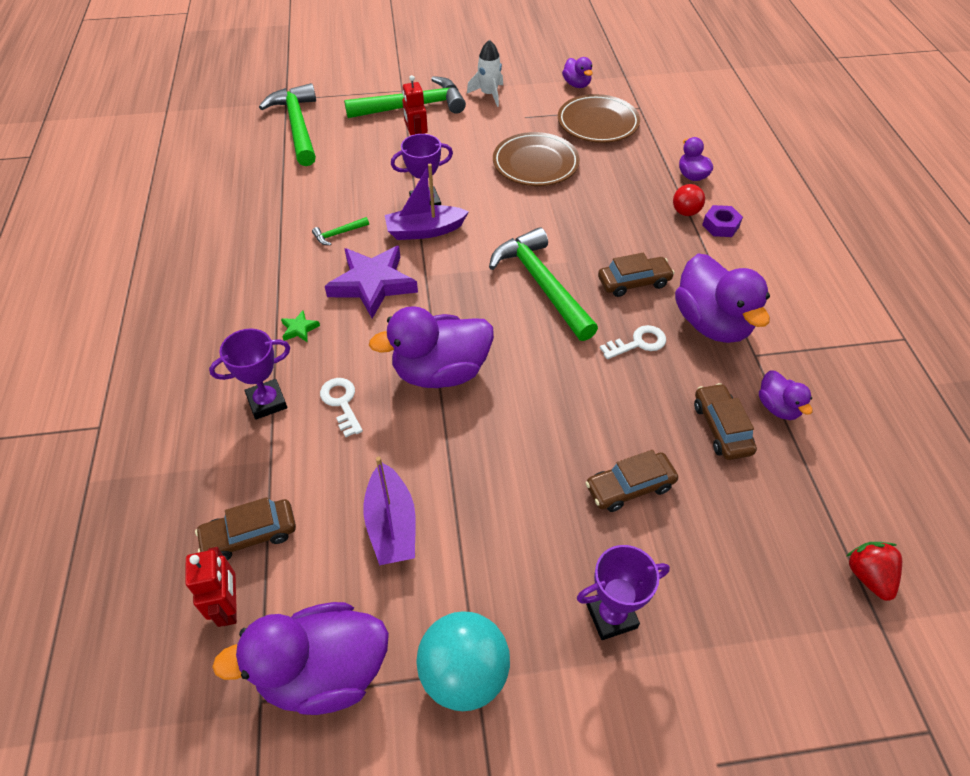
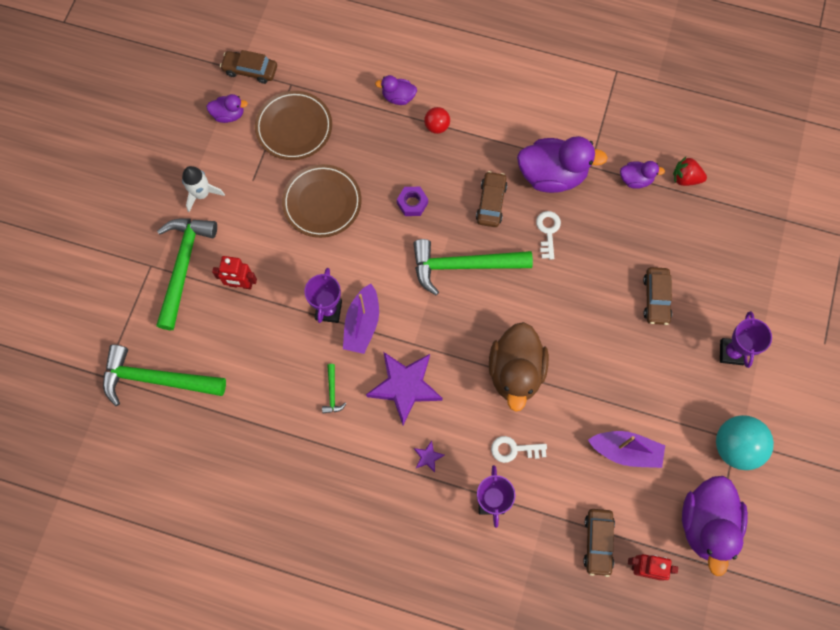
camera: 65 degrees left, 20 degrees up
green star [281,310,320,342] -> purple star [414,441,445,472]
purple duck [369,306,494,388] -> brown duck [489,322,549,412]
brown car [694,383,757,460] -> brown car moved to [220,50,277,84]
purple nut [702,205,743,237] -> purple nut moved to [397,187,428,216]
red strawberry [847,542,902,601] -> red strawberry moved to [673,156,707,186]

